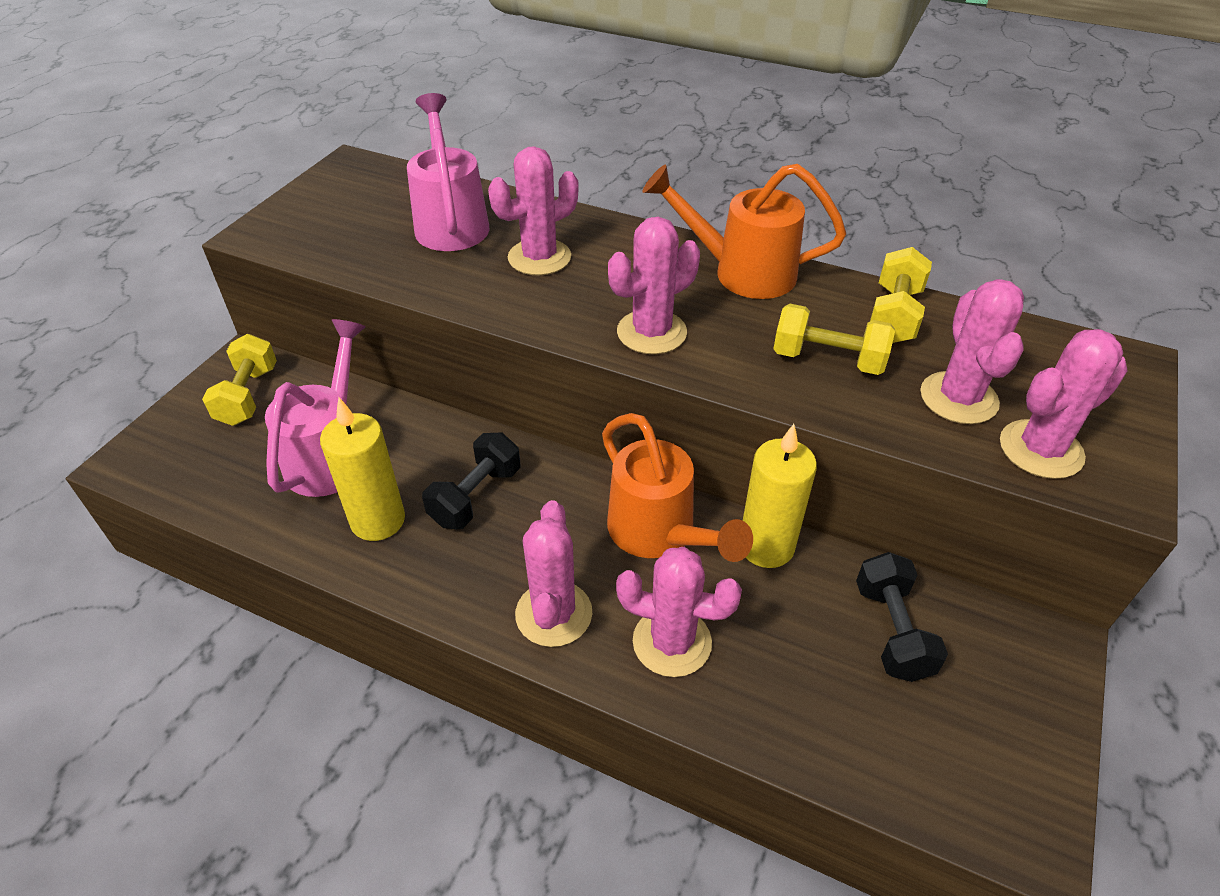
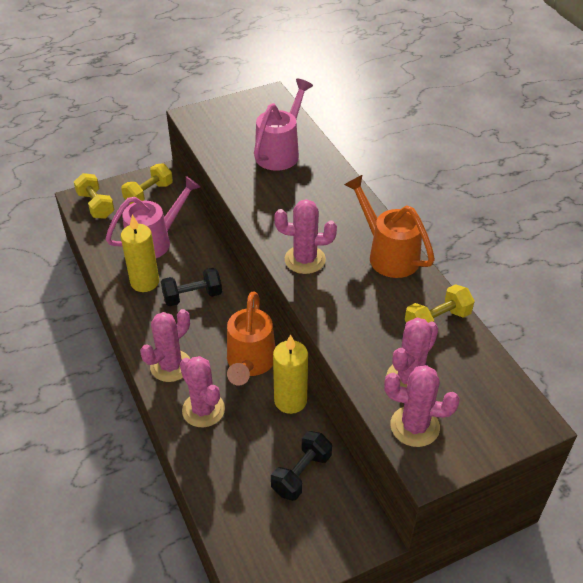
camera: 40 degrees right, 0 degrees up
pink cactus [488,146,579,275] -> none
yellow dumbbell [773,304,895,375] -> yellow dumbbell moved to [74,173,114,219]

